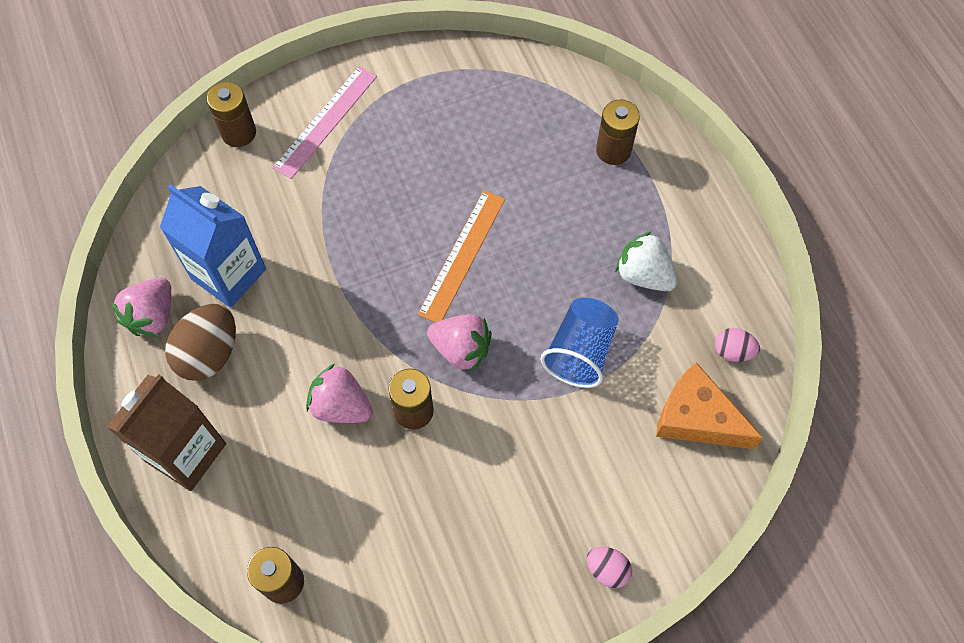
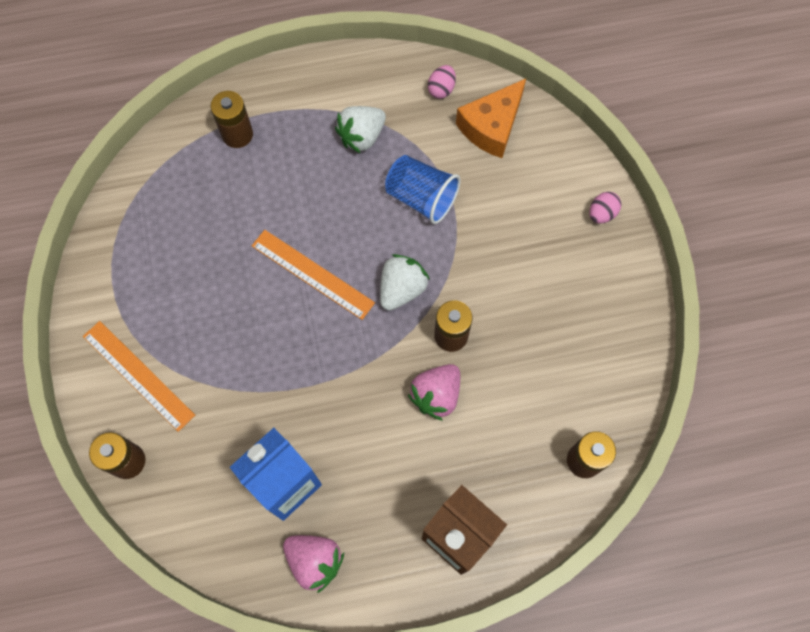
camera: 80 degrees left, 5 degrees up
brown egg [165,304,236,381] -> none
pink ruler [272,66,377,179] -> orange ruler [83,321,195,432]
pink strawberry [427,314,492,372] -> white strawberry [380,254,430,311]

